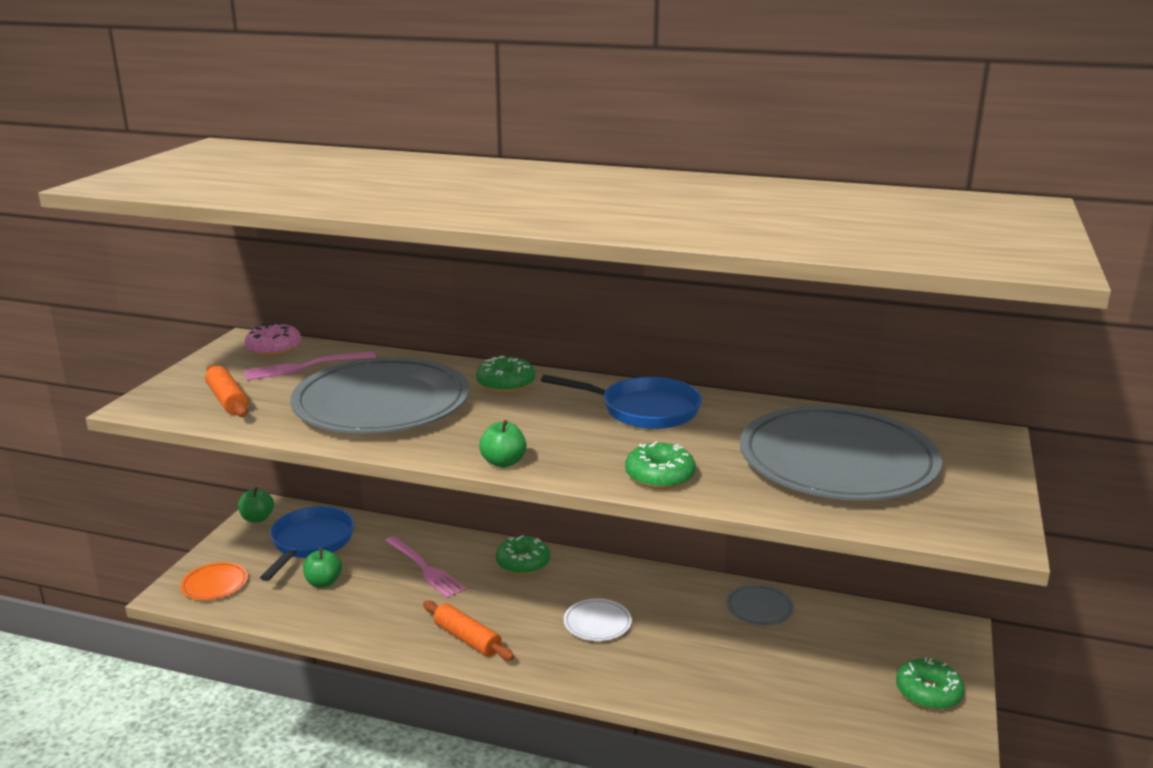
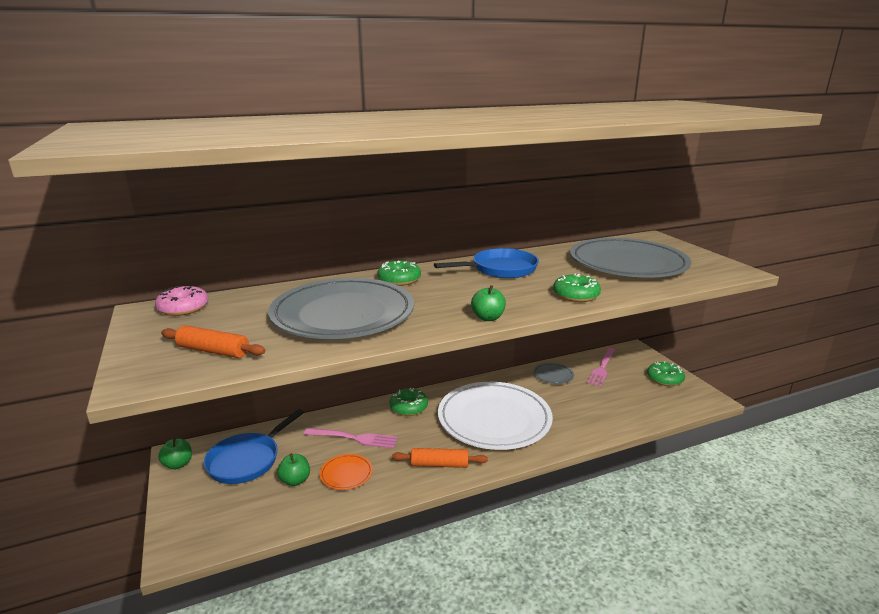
camera: 40 degrees left, 0 degrees up
orange plate [180,562,248,600] -> orange plate moved to [319,454,373,490]
pink fork [244,351,376,381] -> pink fork moved to [587,348,615,387]
blue pan [260,506,354,581] -> blue pan turned 120 degrees counterclockwise [204,409,304,484]
white plate [564,599,632,641] -> white plate [438,382,553,450], size x2.48

